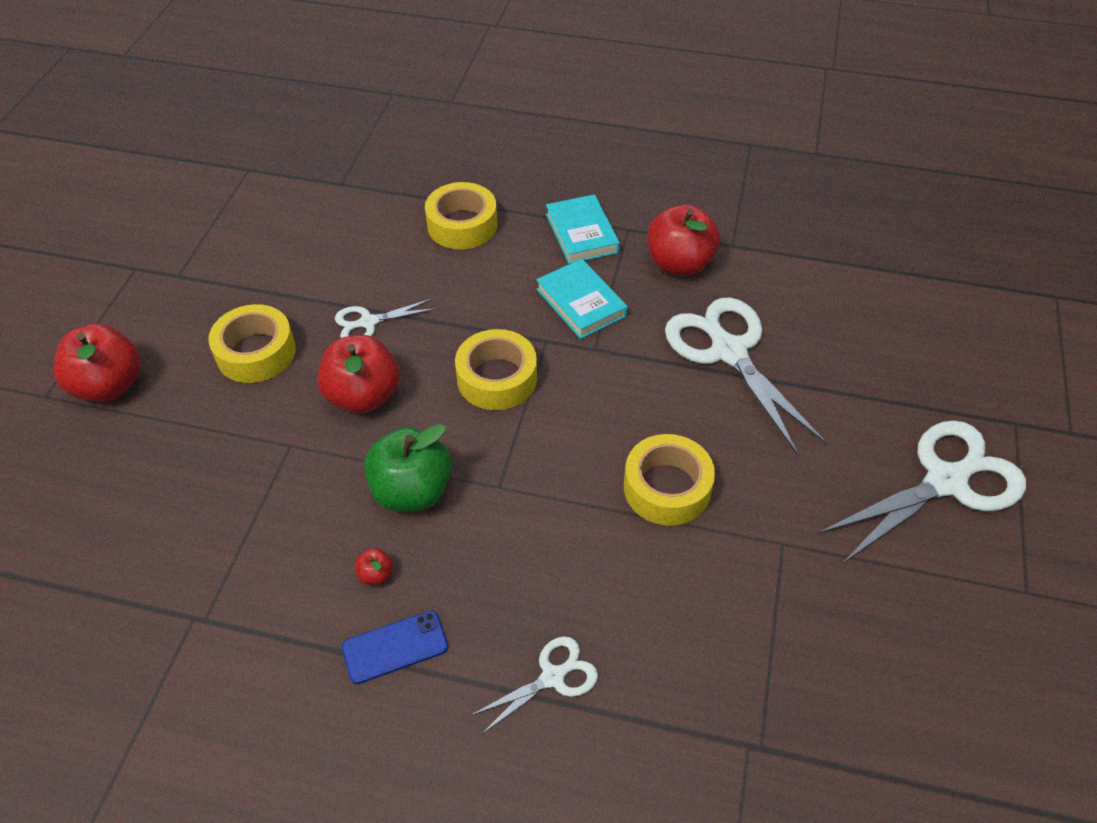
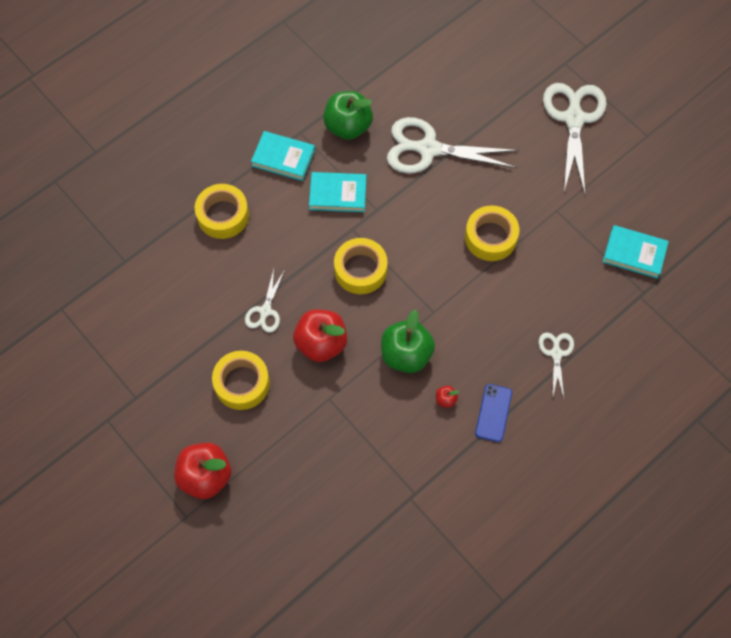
camera: 55 degrees left, 15 degrees up
red apple [648,205,720,276] -> green apple [323,91,373,140]
none -> turquoise book [603,225,669,279]

